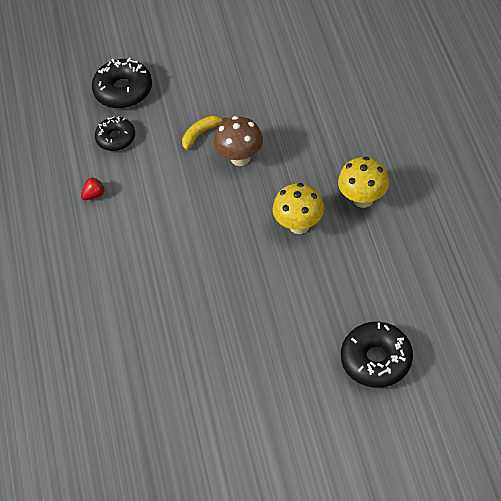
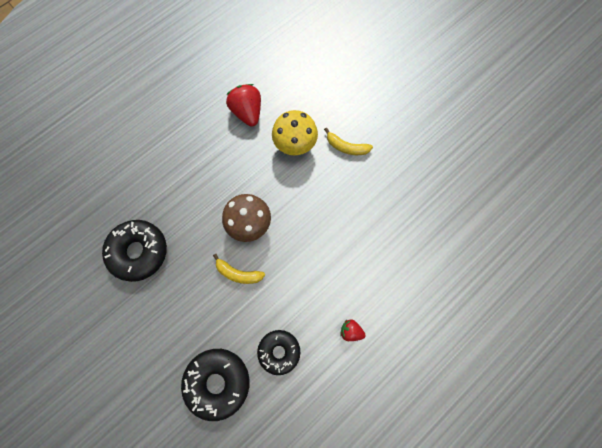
camera: 125 degrees left, 20 degrees up
yellow mushroom [338,157,389,208] -> red strawberry [226,84,261,127]
black donut [341,322,413,388] -> black donut moved to [102,220,167,282]
none -> yellow banana [324,128,373,155]

